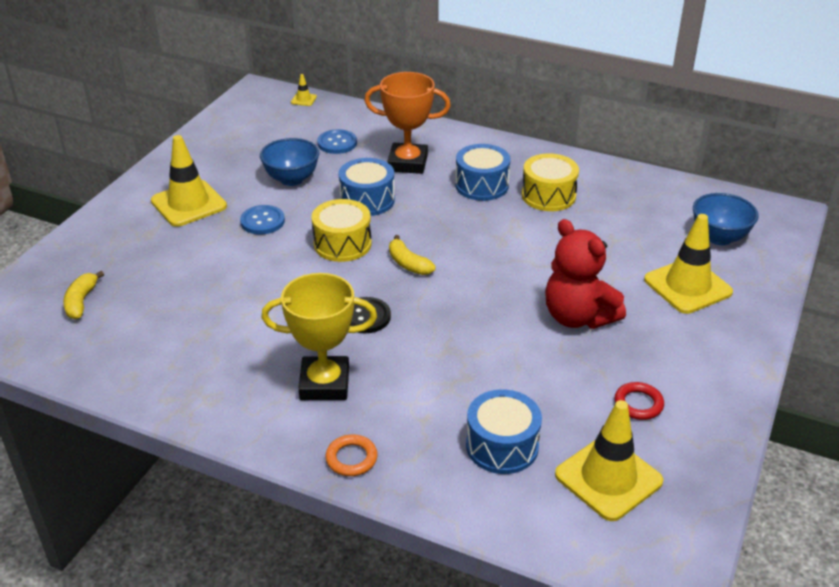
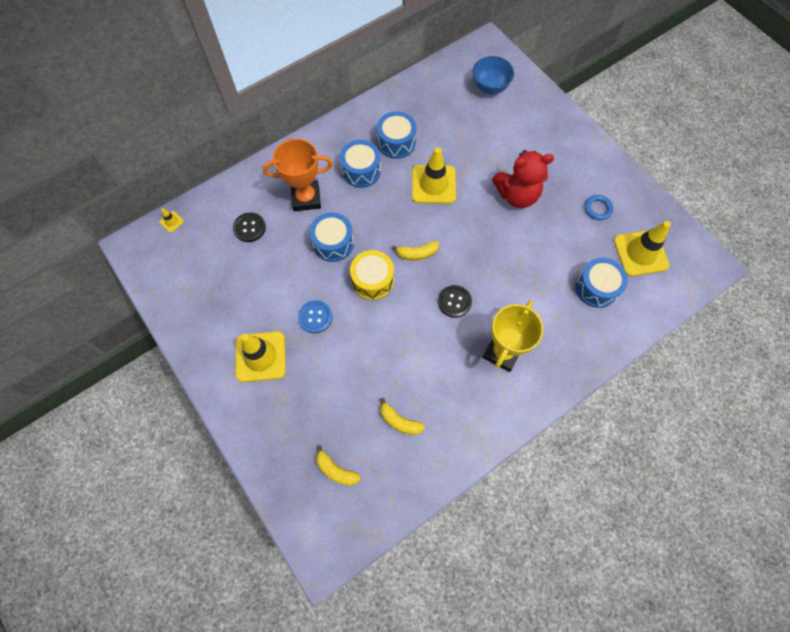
camera: 60 degrees left, 30 degrees up
blue bowl [260,138,319,186] -> none
blue button [317,129,357,154] -> black button [233,212,266,242]
orange ring [325,434,377,476] -> none
orange trophy [364,72,451,174] -> orange trophy turned 45 degrees clockwise [263,139,333,211]
yellow drum [522,153,579,211] -> blue drum [377,111,416,159]
red ring [615,382,664,420] -> blue ring [585,195,613,220]
yellow traffic cone [644,214,733,314] -> yellow traffic cone moved to [412,147,456,204]
none -> yellow banana [380,398,425,435]

